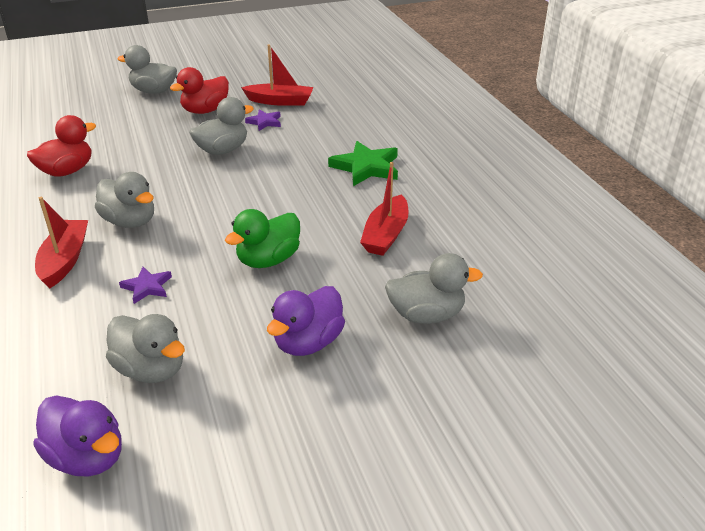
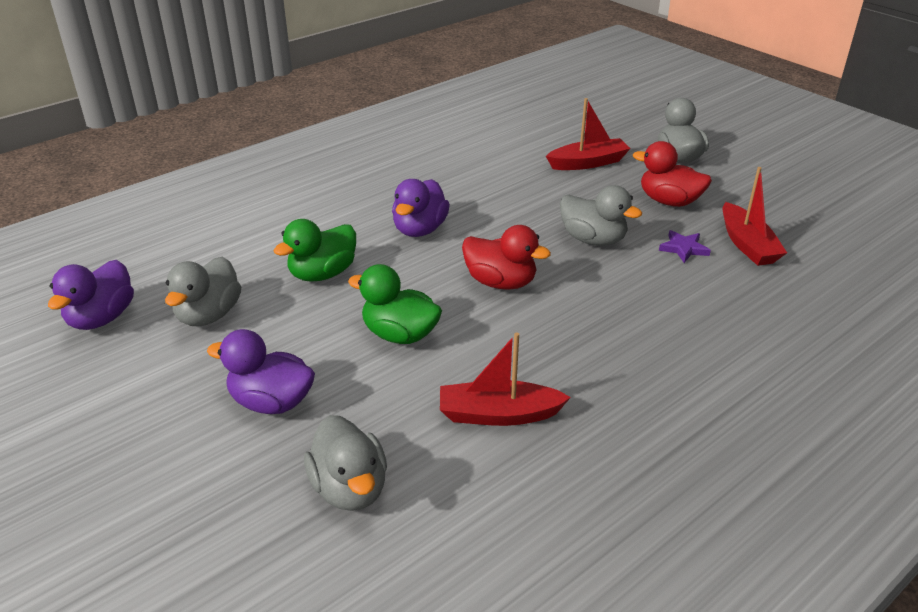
camera: 70 degrees right, 0 degrees up
red duck [27,115,96,177] -> red duck moved to [462,225,551,290]
red boat [35,197,88,288] -> red boat moved to [546,98,631,170]
grey duck [95,172,154,228] -> purple duck [392,179,450,237]
purple star [119,267,172,304] -> green duck [274,219,356,282]
green star [328,141,398,186] -> none

